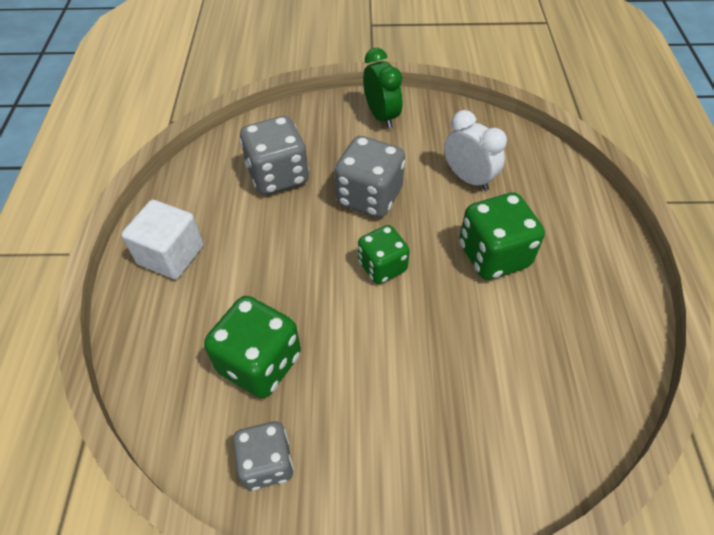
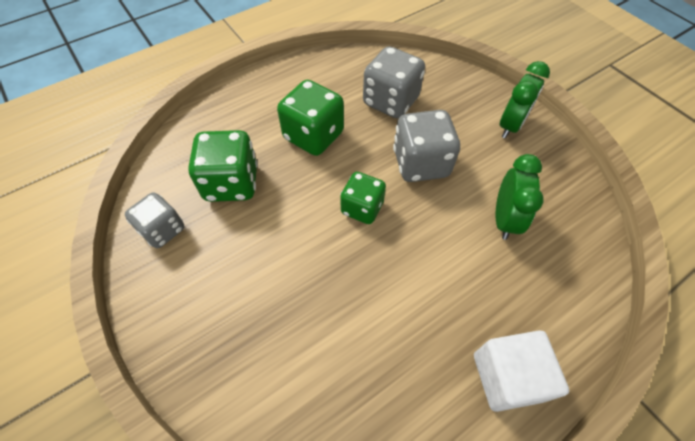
camera: 55 degrees right, 5 degrees up
white cube [121,200,204,279] -> white cube moved to [474,331,569,412]
white clock [444,110,507,191] -> green clock [496,154,544,240]
green dice [459,192,545,280] -> green dice moved to [277,80,344,156]

